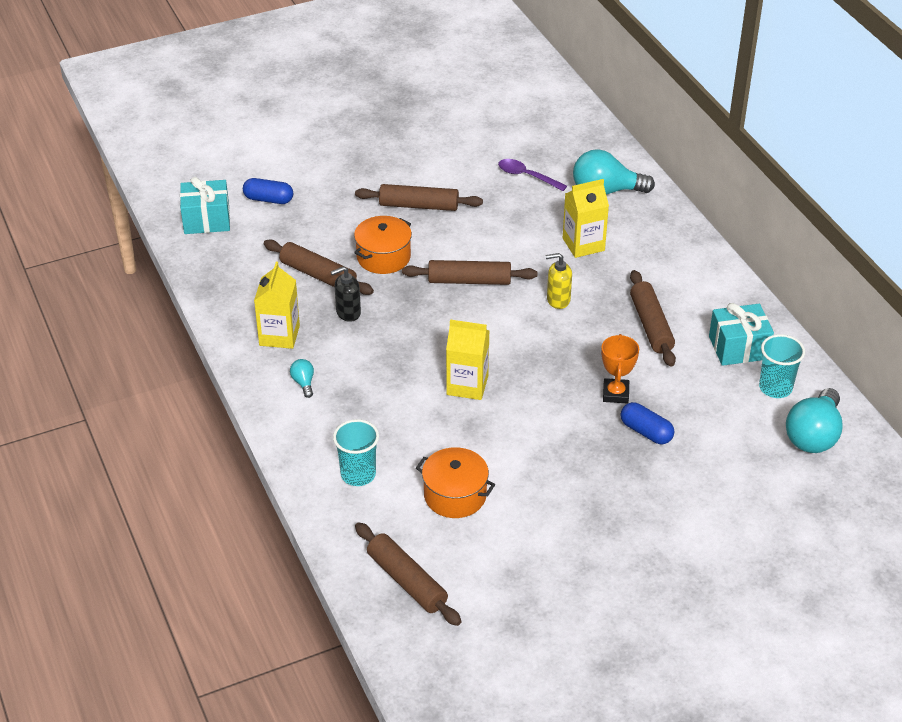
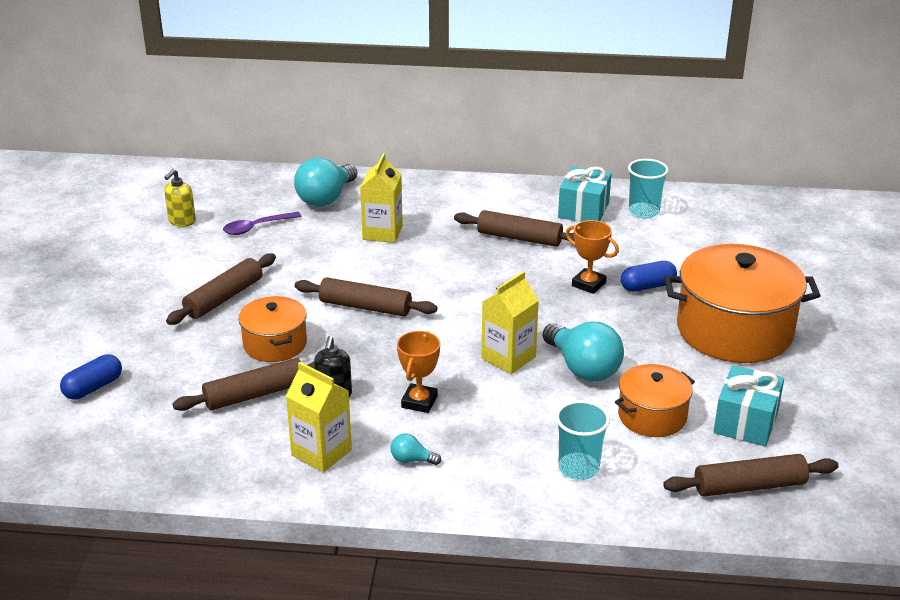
camera: 60 degrees left, 10 degrees down
turquoise gift [180,177,230,234] -> turquoise gift moved to [713,365,784,447]
brown rolling pin [402,260,537,285] -> brown rolling pin turned 75 degrees clockwise [295,277,438,317]
yellow soap dispenser [545,253,572,309] -> yellow soap dispenser moved to [164,169,196,227]
turquoise light bulb [786,388,843,453] -> turquoise light bulb moved to [543,322,624,381]
none -> orange trophy [397,331,440,413]
none -> orange pot [664,244,821,363]

